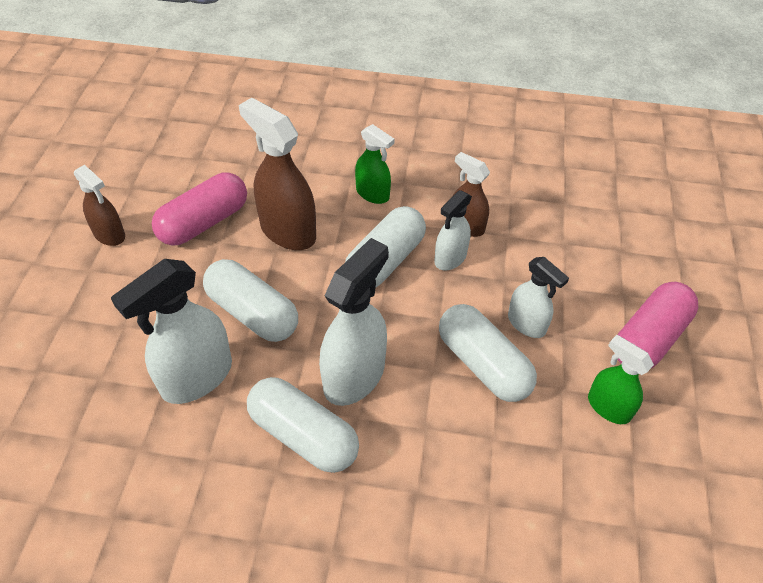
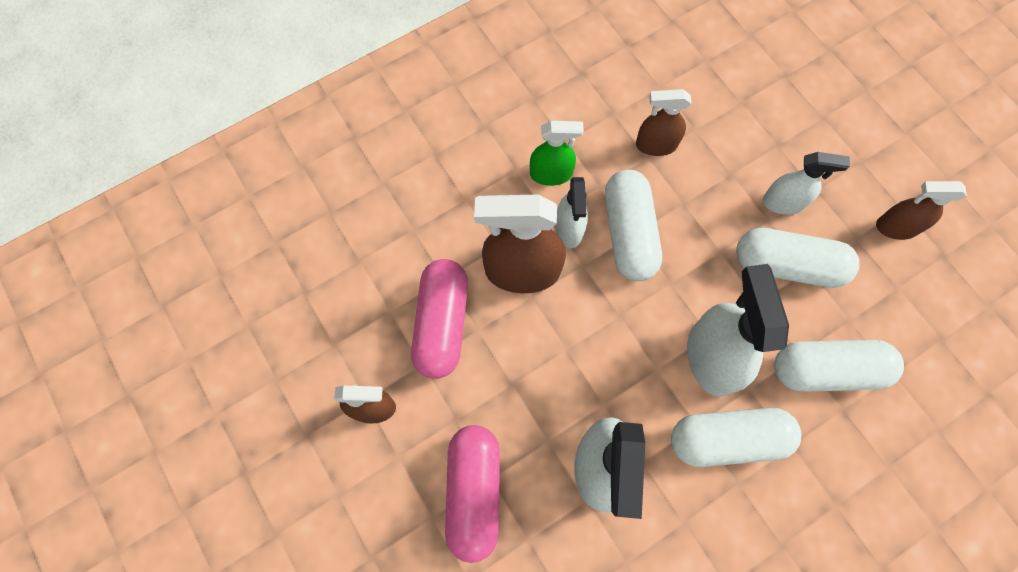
camera: 40 degrees left, 20 degrees up
white capsule [203,259,298,342] -> white capsule moved to [774,340,904,392]
white spray bottle [434,190,472,271] -> white spray bottle moved to [555,177,588,248]
green spray bottle [588,335,654,424] -> brown spray bottle [876,181,967,240]
pink capsule [617,282,698,368] -> pink capsule moved to [445,425,500,563]

